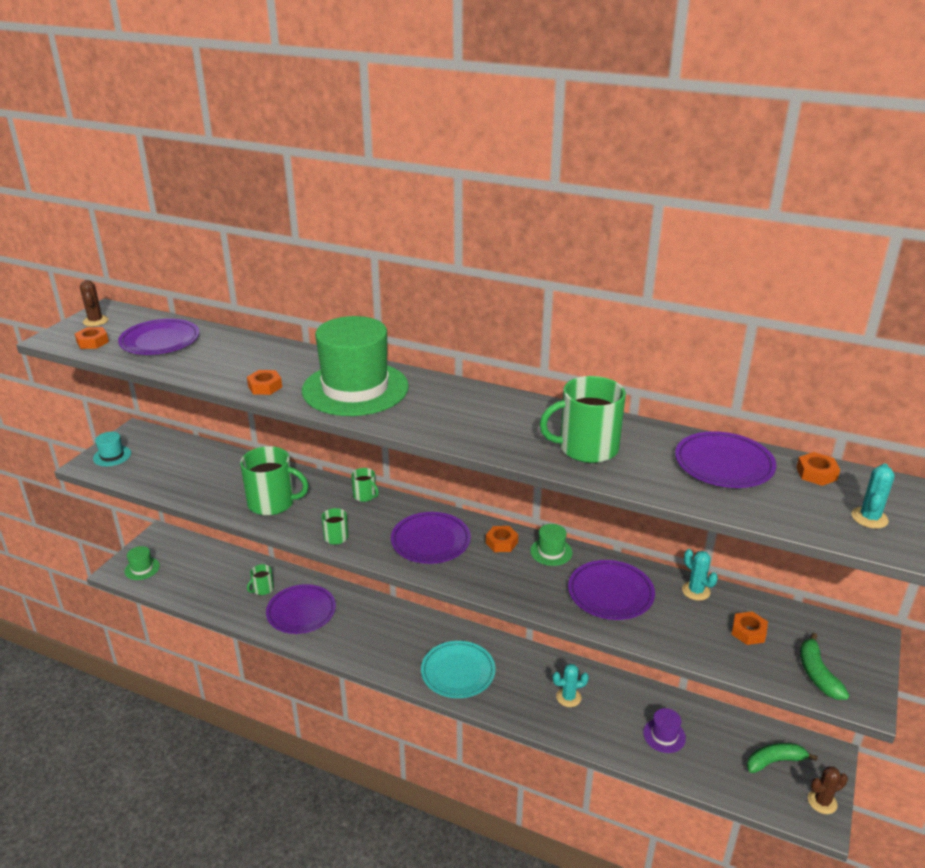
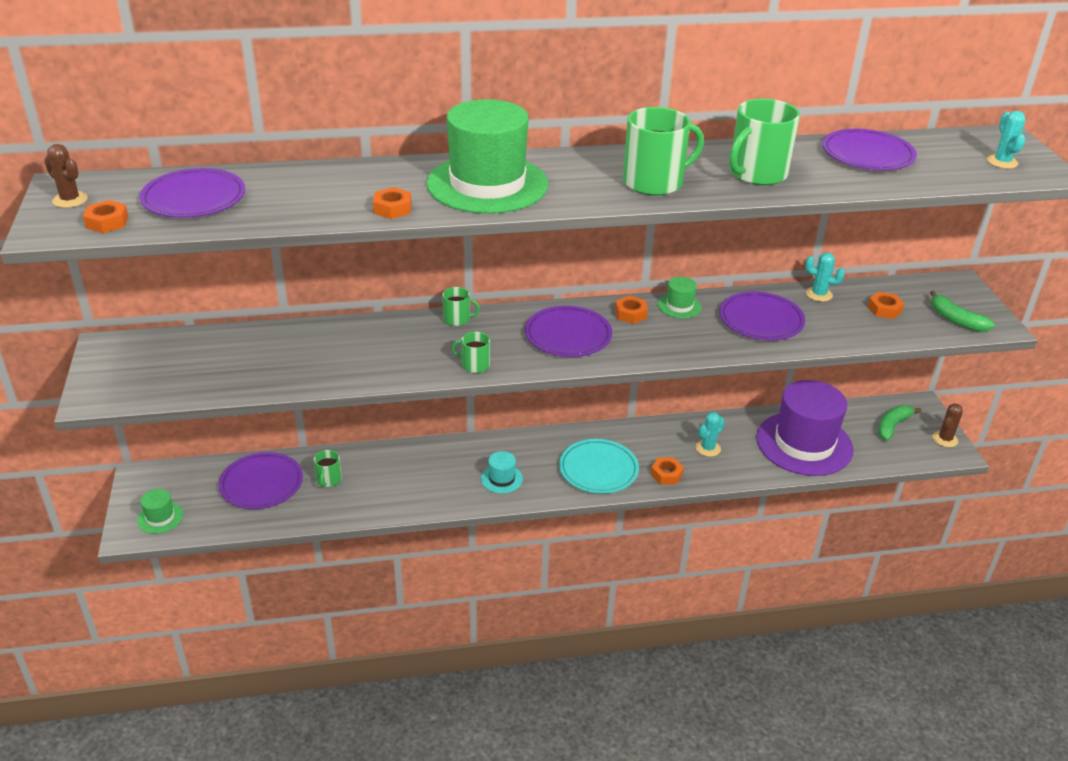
camera: 35 degrees left, 5 degrees up
turquoise hat [93,432,131,466] -> turquoise hat moved to [481,451,523,493]
green mug [240,446,309,516] -> green mug moved to [623,107,704,196]
purple plate [266,584,336,634] -> purple plate moved to [219,452,303,509]
purple hat [643,708,686,753] -> purple hat [756,380,854,476], size x2.39
orange nut [796,452,840,486] -> orange nut moved to [651,458,684,485]

